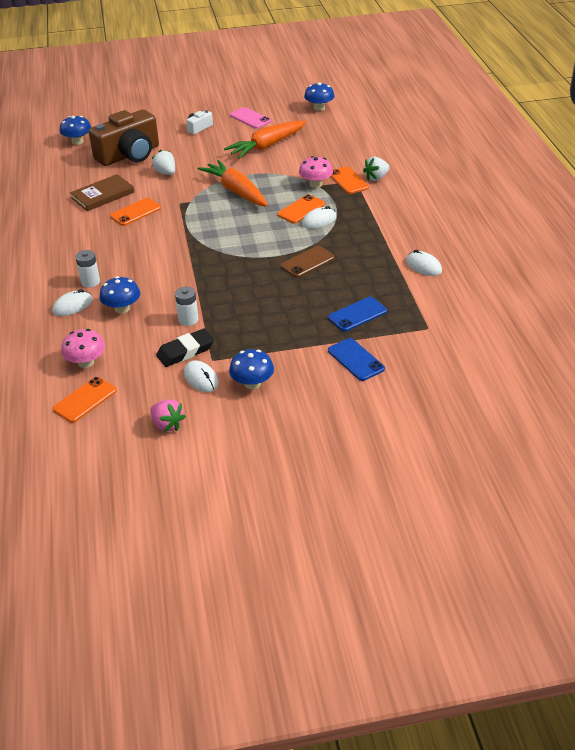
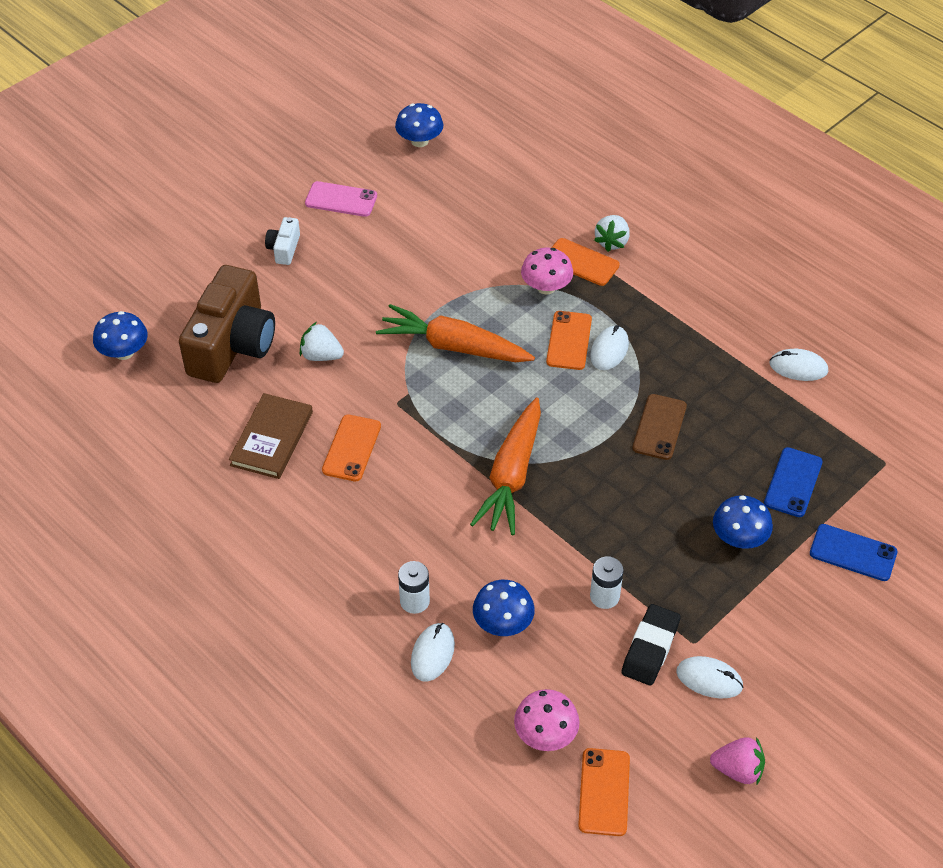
camera: 35 degrees left, 10 degrees up
orange carrot [224,121,306,159] -> orange carrot moved to [470,398,541,535]
blue mushroom [229,349,274,389] -> blue mushroom moved to [713,495,773,549]

